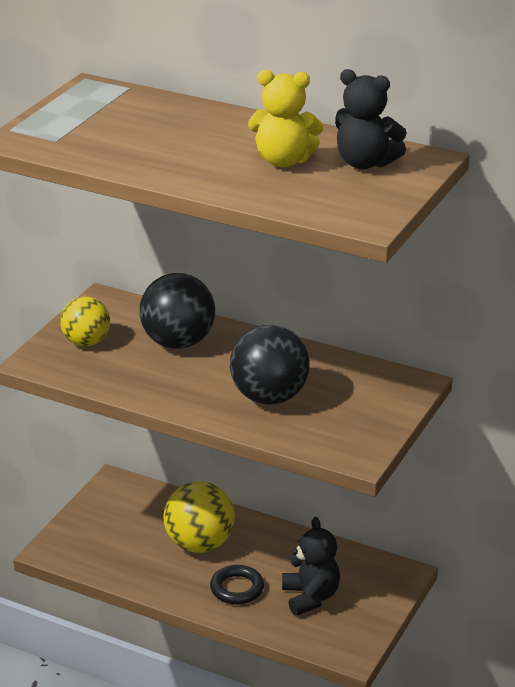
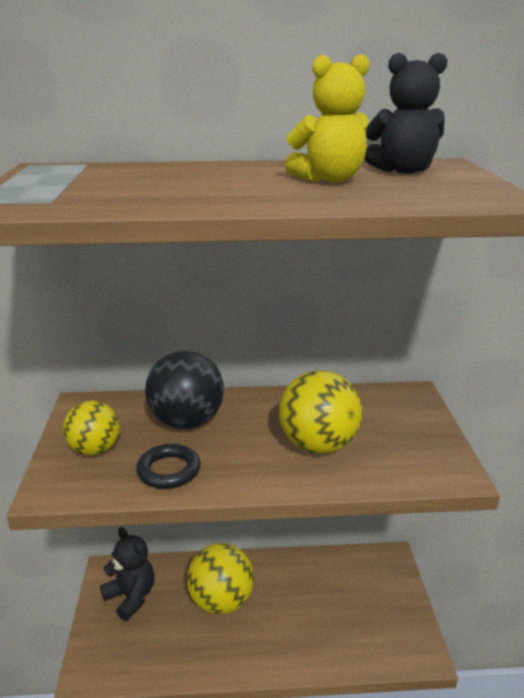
camera: 30 degrees left, 5 degrees down
black ring [210,565,264,604] -> black ring moved to [136,444,200,489]
black ball [230,325,310,405] -> yellow ball [279,370,362,454]
black teddy bear [282,517,340,616] -> black teddy bear moved to [100,527,155,621]

